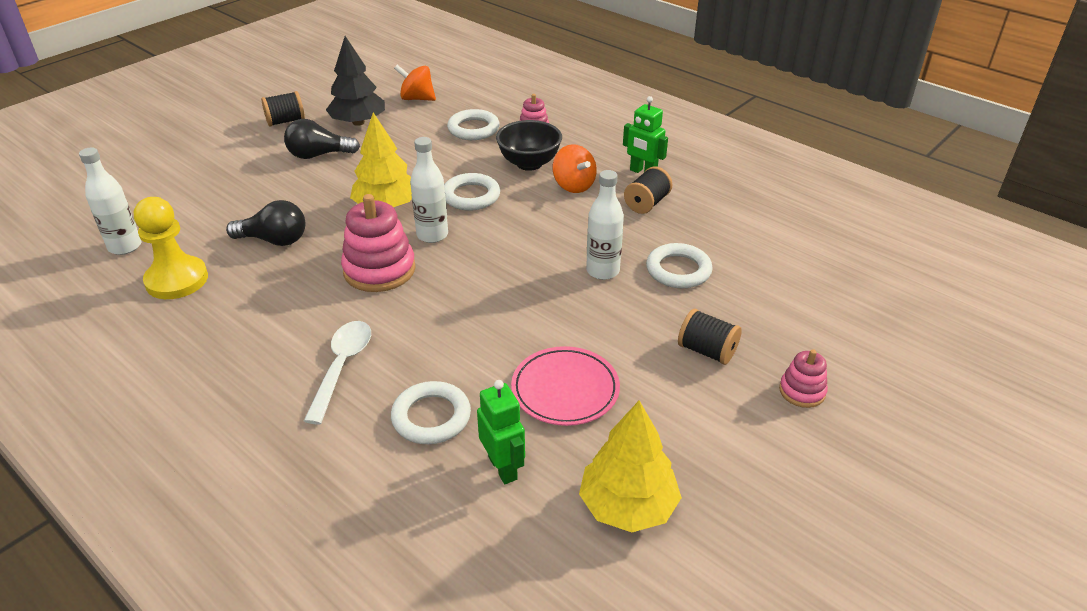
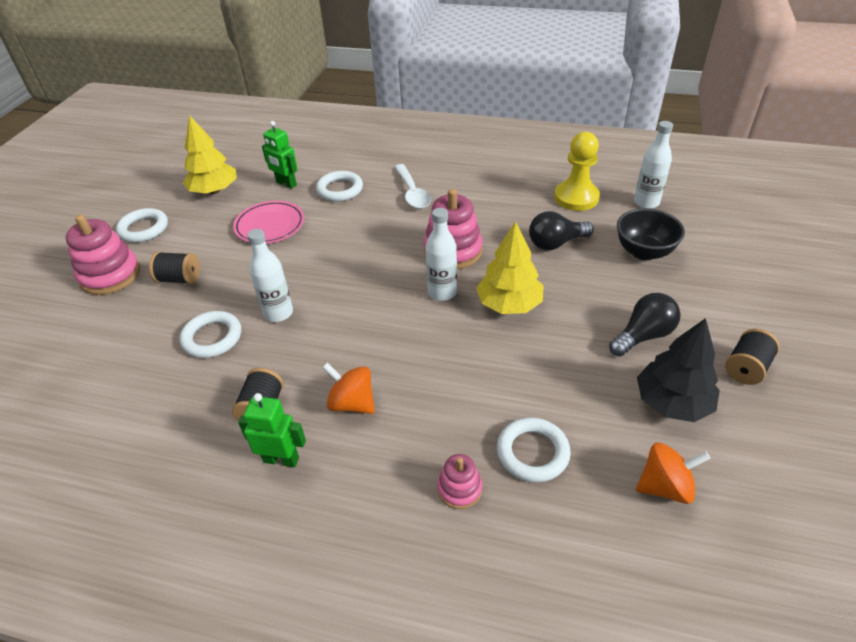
camera: 155 degrees right, 5 degrees up
white ring [444,173,500,211] -> white ring moved to [116,208,168,242]
black bowl [496,120,562,171] -> black bowl moved to [617,208,685,260]
pink stacking toy [779,349,828,408] -> pink stacking toy [66,215,140,295], size x1.85

